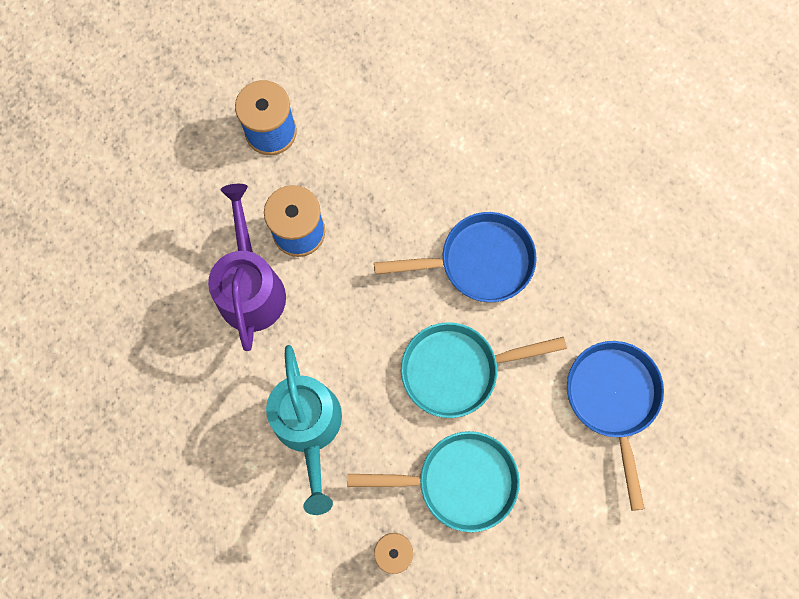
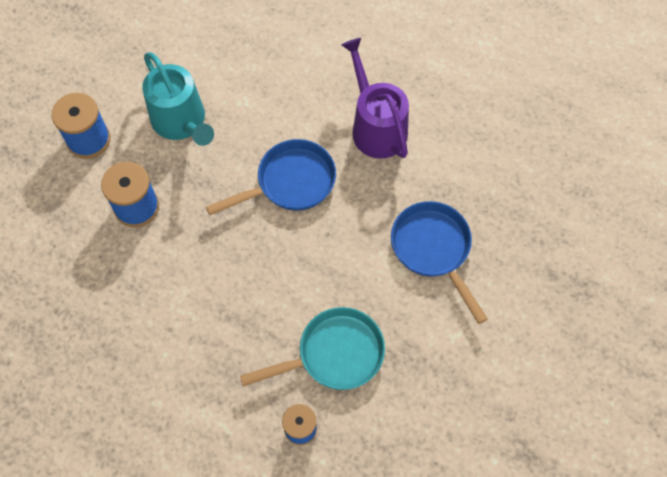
camera: 20 degrees left, 10 degrees down
purple watering can [208,184,286,351] -> purple watering can moved to [341,38,409,159]
turquoise watering can [266,345,342,515] -> turquoise watering can moved to [142,52,214,146]
turquoise pan [401,322,567,418] -> none

